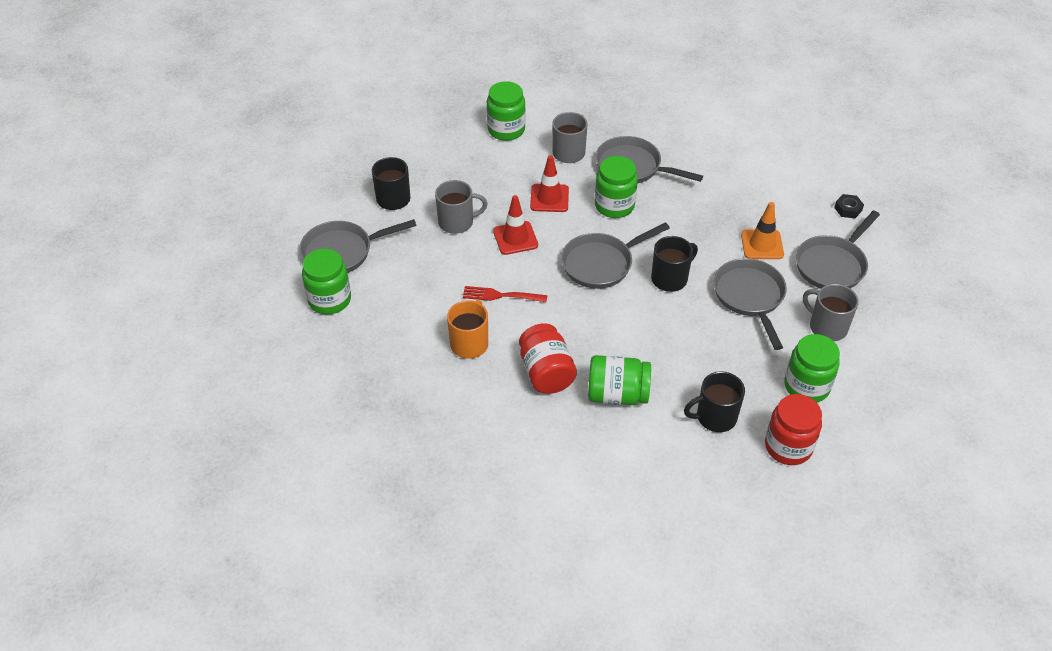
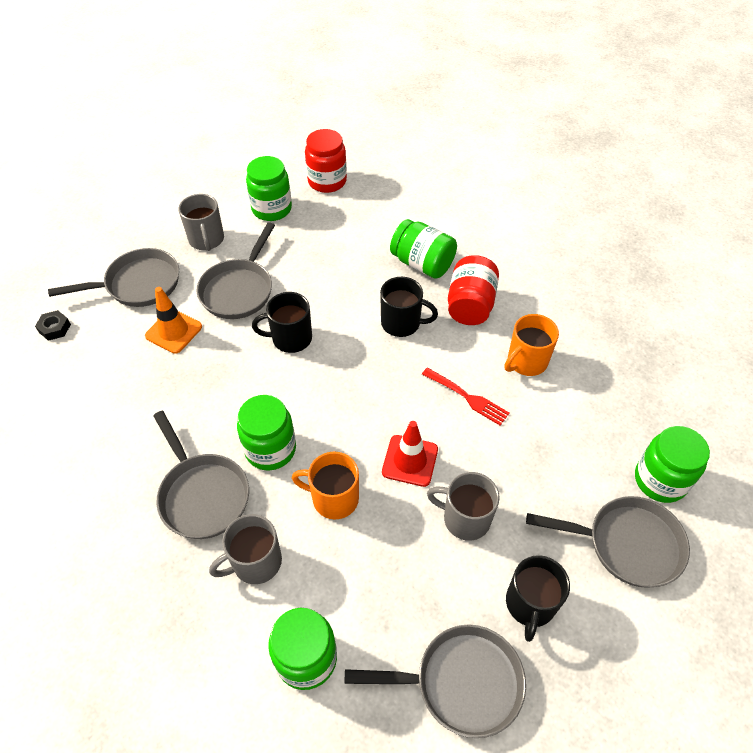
camera: 150 degrees left, 5 degrees up
red traffic cone [530,155,569,212] -> orange mug [292,452,359,519]
grey pan [561,222,670,289] -> grey pan moved to [344,625,526,738]
black mug [684,371,745,432] -> black mug moved to [380,277,438,337]

